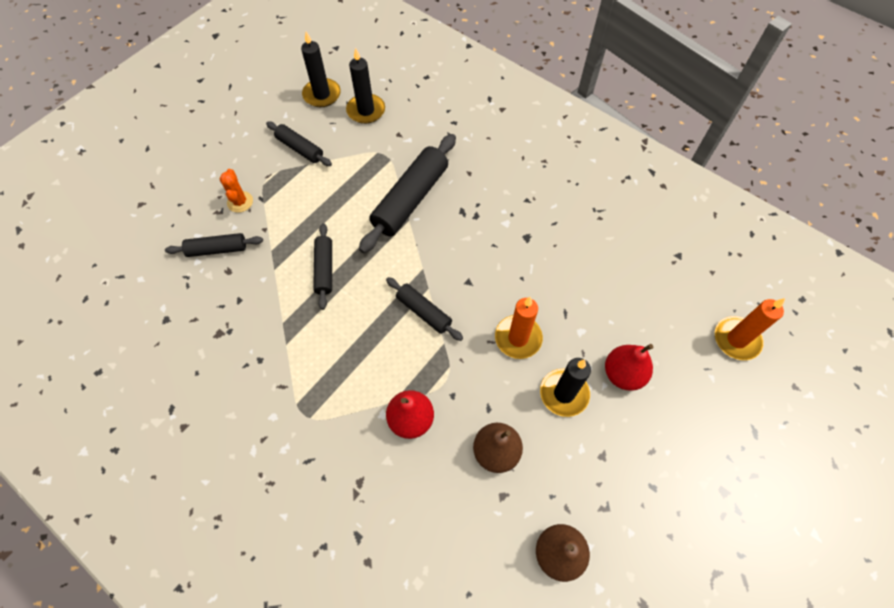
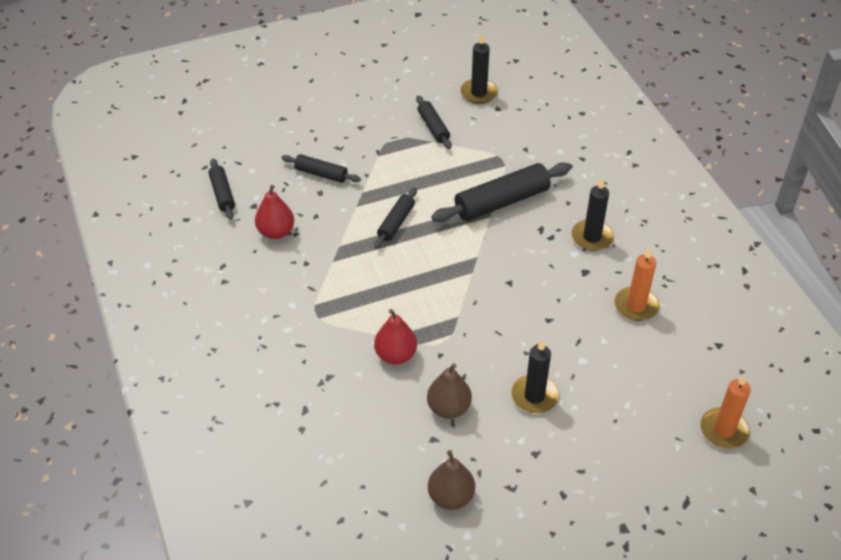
camera: 30 degrees right, 15 degrees down
orange cactus [220,169,253,213] -> none
black candle [346,48,385,124] -> black candle moved to [571,178,614,251]
black rolling pin [386,277,463,341] -> black rolling pin moved to [209,159,235,220]
orange candle [495,297,543,359] -> orange candle moved to [614,247,659,321]
red pear [605,344,653,391] -> red pear moved to [255,185,294,239]

